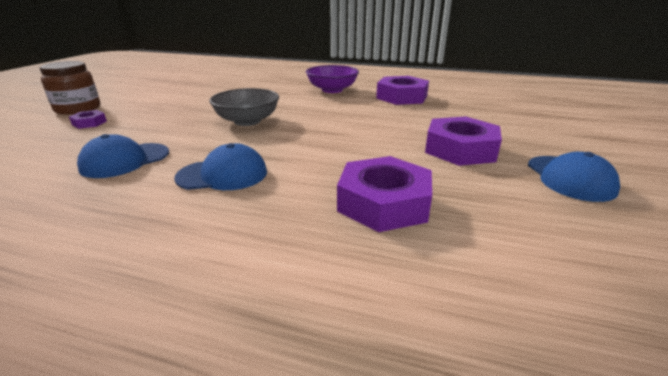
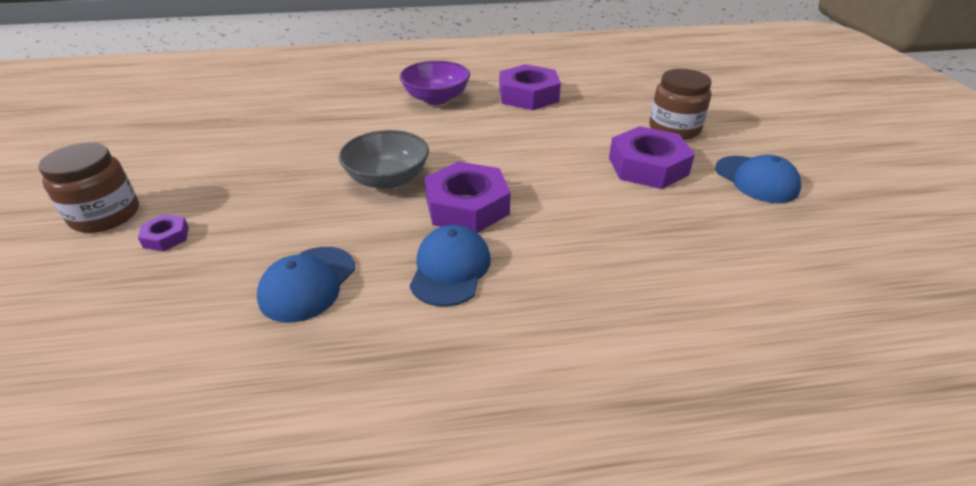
camera: 25 degrees left, 10 degrees up
blue cap [174,143,267,190] -> blue cap turned 45 degrees counterclockwise [409,225,491,307]
purple nut [337,156,432,232] -> purple nut moved to [424,161,511,233]
none -> brown jar [649,69,712,140]

